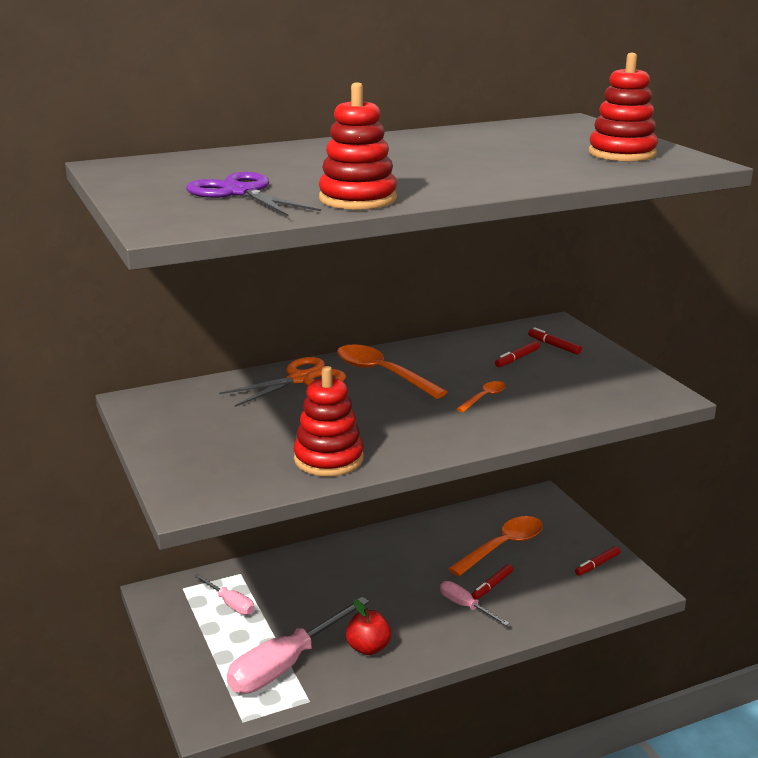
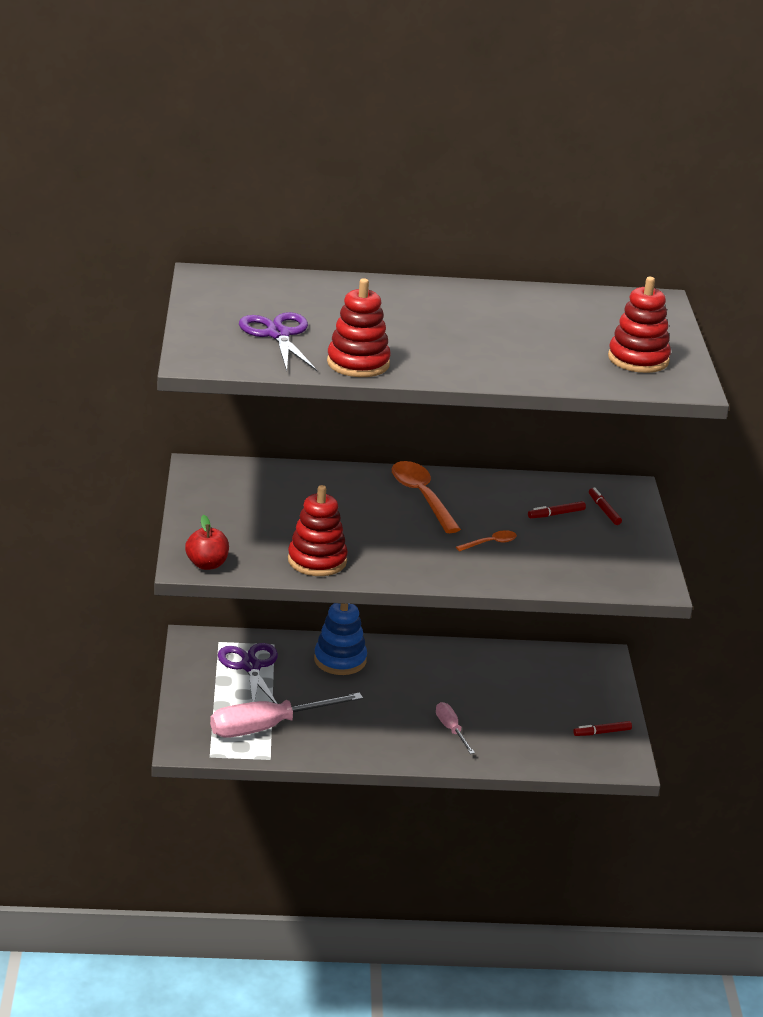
camera: 20 degrees right, 5 degrees up
pink screwdriver [194,574,254,615] -> purple scissors [218,643,278,704]
orange scissors [219,357,346,407] -> none
red apple [346,600,391,655] -> red apple moved to [185,515,229,570]
orange spoon [448,516,543,576] -> none
red marker [471,564,513,600] -> none
none -> blue stacking toy [314,603,367,675]

